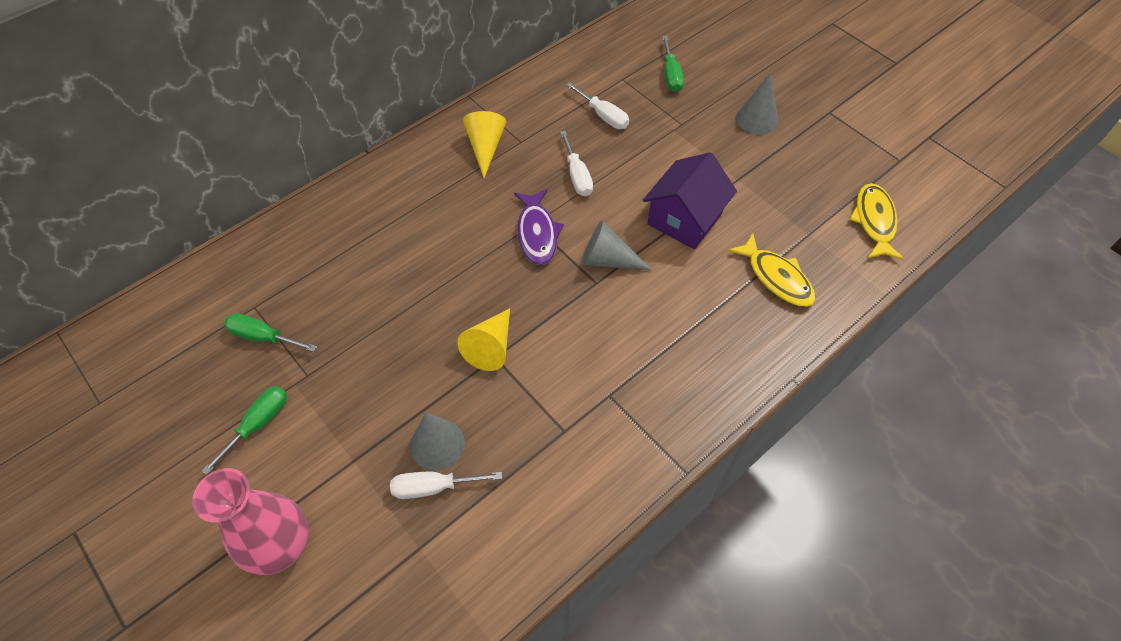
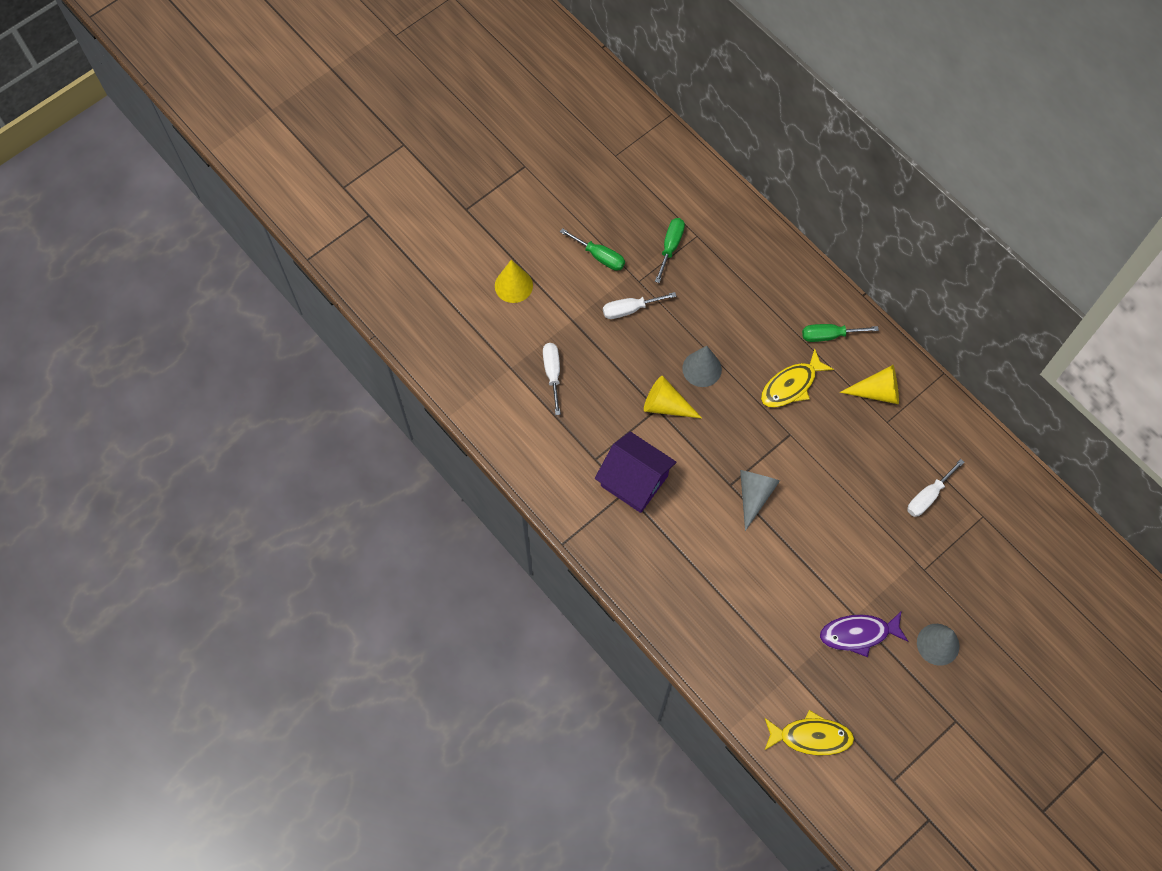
camera: 90 degrees right, 10 degrees up
pink vase [193,468,309,575] -> yellow cone [495,260,533,303]
grey cone [410,413,465,471] -> grey cone moved to [682,346,722,387]
purple fish [514,189,564,265] -> purple fish moved to [820,612,908,657]
white screwdriver [560,131,593,196] -> white screwdriver moved to [603,292,677,319]
purple house [643,152,737,249] -> purple house moved to [595,432,676,513]
green screwdriver [662,36,684,92] -> green screwdriver moved to [802,324,879,342]
yellow fish [728,233,816,307] -> yellow fish moved to [761,349,834,408]

